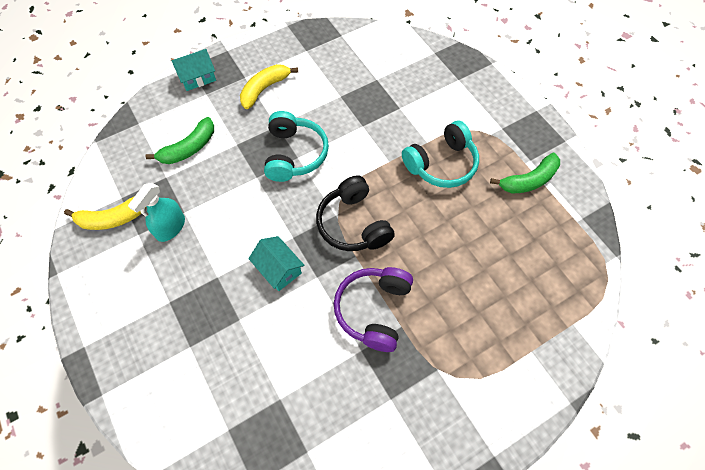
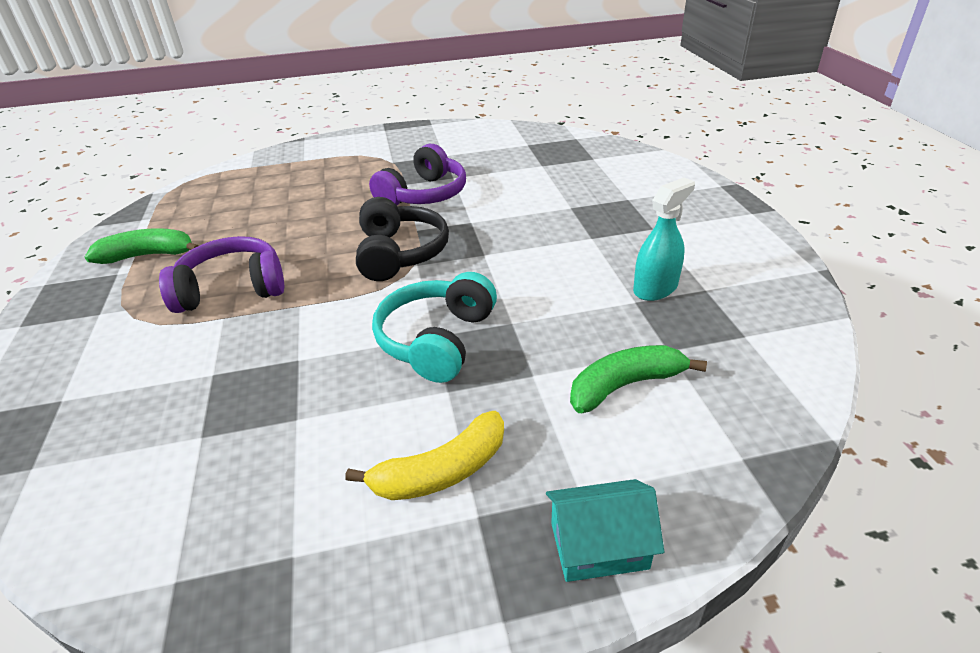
camera: 160 degrees left, 25 degrees down
yellow banana [64,196,146,230] -> none
turquoise house [248,236,304,291] -> none
turquoise headphones [402,121,479,188] -> purple headphones [159,236,284,313]

